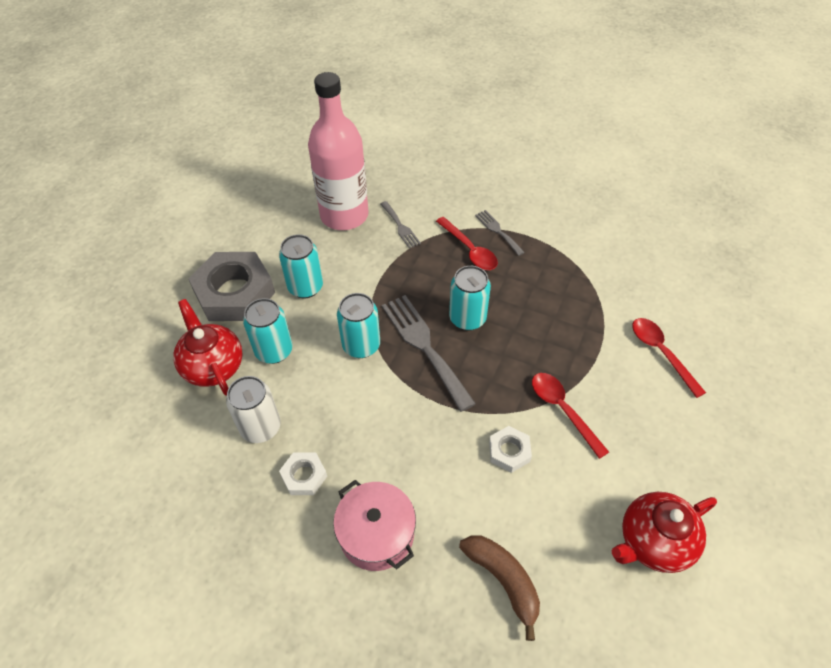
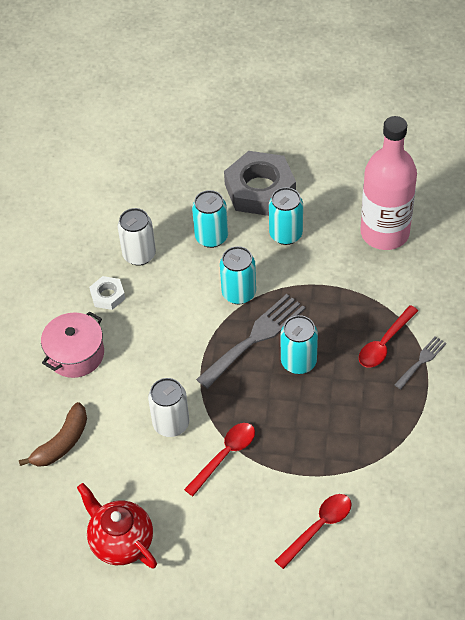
camera: 75 degrees right, 0 degrees up
red teapot [173,299,242,396] -> none
grey fork [380,201,421,249] -> none
white nut [489,426,532,473] -> white can [148,378,189,437]

